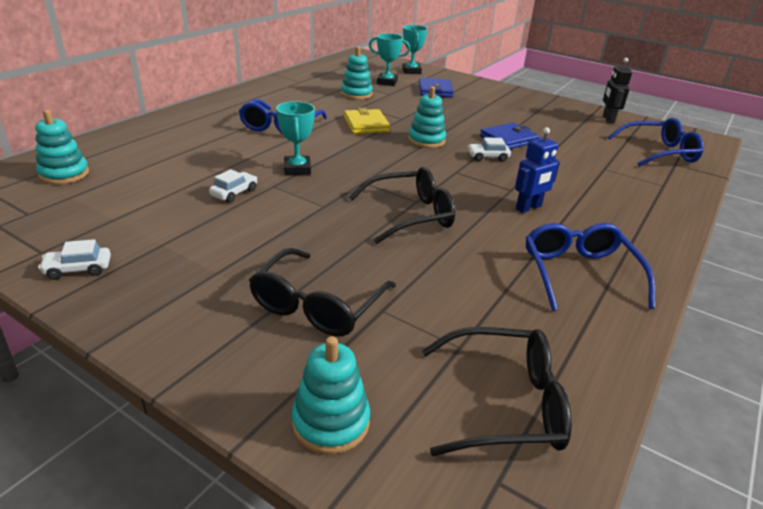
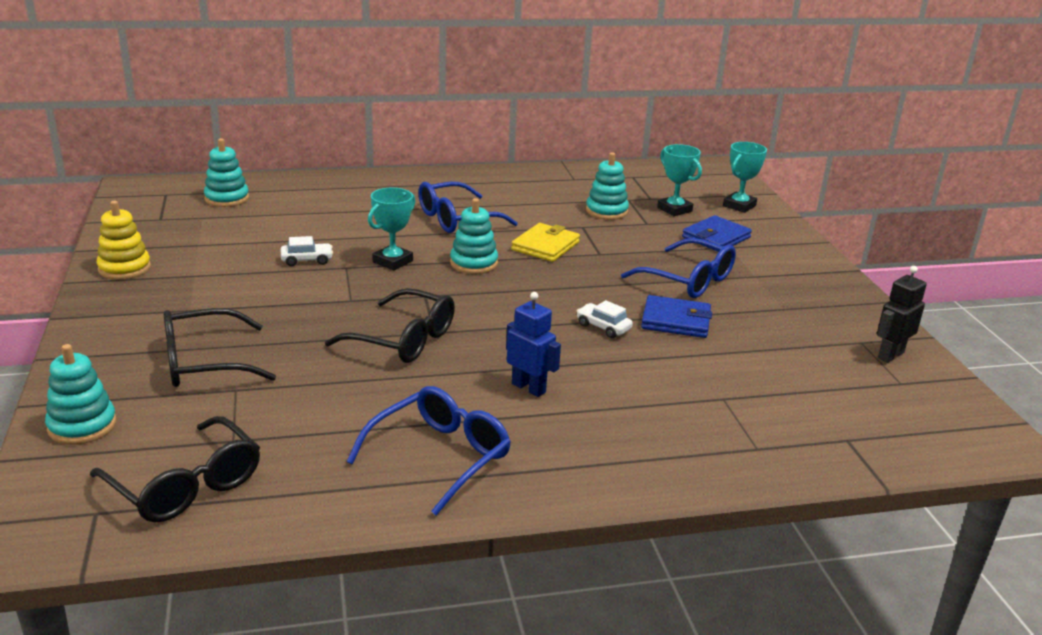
camera: 45 degrees right, 5 degrees down
white car [38,239,111,280] -> yellow stacking toy [96,201,151,280]
turquoise stacking toy [408,86,446,148] -> turquoise stacking toy moved to [450,198,498,274]
blue robot [515,127,560,213] -> blue robot turned 150 degrees counterclockwise [506,292,561,397]
blue glasses [608,118,704,167] -> blue glasses moved to [621,238,736,298]

